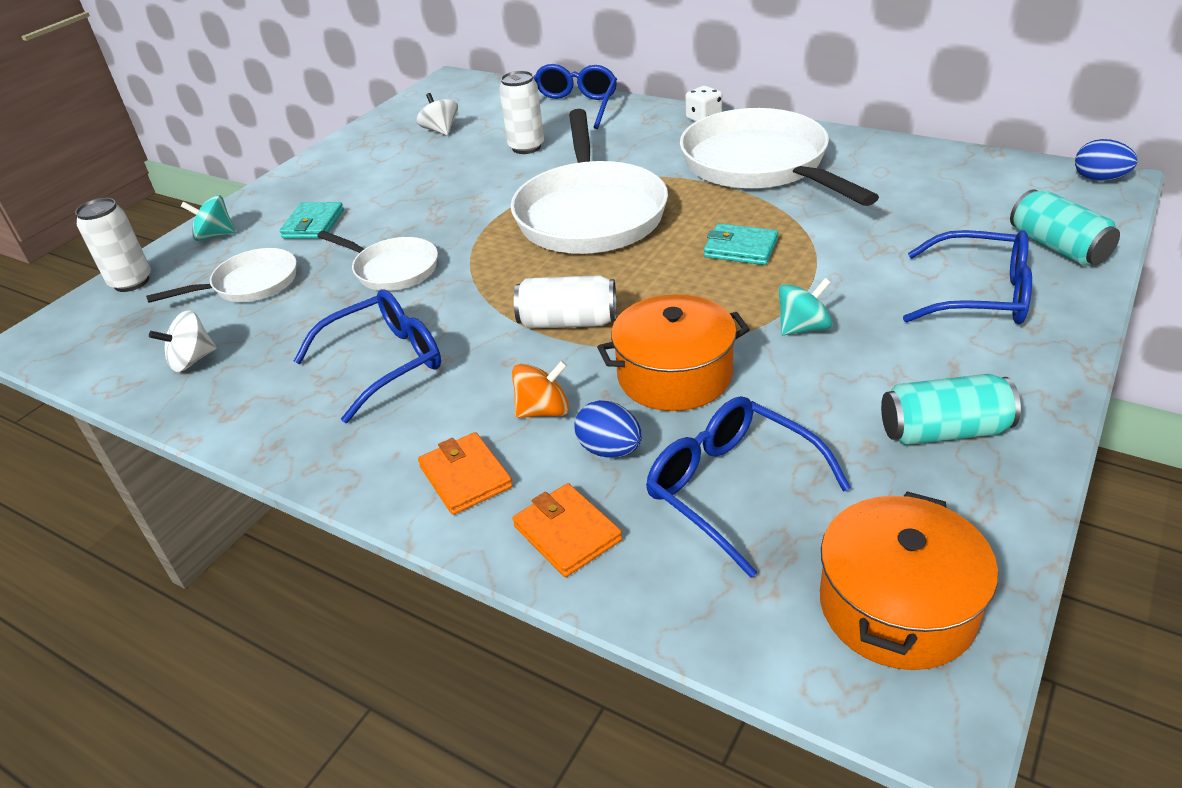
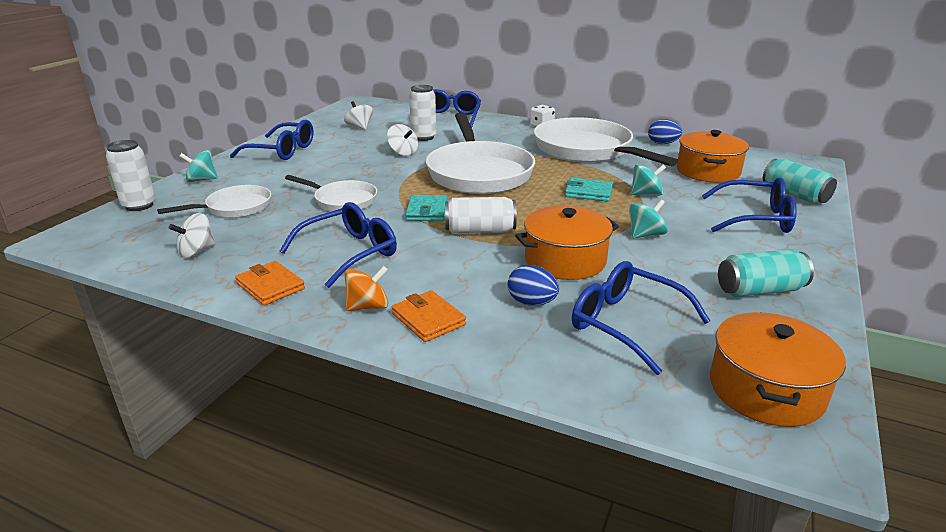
camera: 10 degrees left, 10 degrees down
turquoise wallet [280,202,344,239] -> turquoise wallet moved to [405,195,447,221]
orange spinning top [512,360,569,418] -> orange spinning top moved to [345,266,388,311]
orange wallet [513,483,622,577] -> orange wallet moved to [235,261,305,305]
blue egg [1075,139,1137,181] -> blue egg moved to [648,119,682,144]
none -> blue glasses [230,119,314,160]
none -> white spinning top [387,124,418,156]
none -> turquoise spinning top [631,164,666,196]
none -> orange pot [677,130,749,183]

